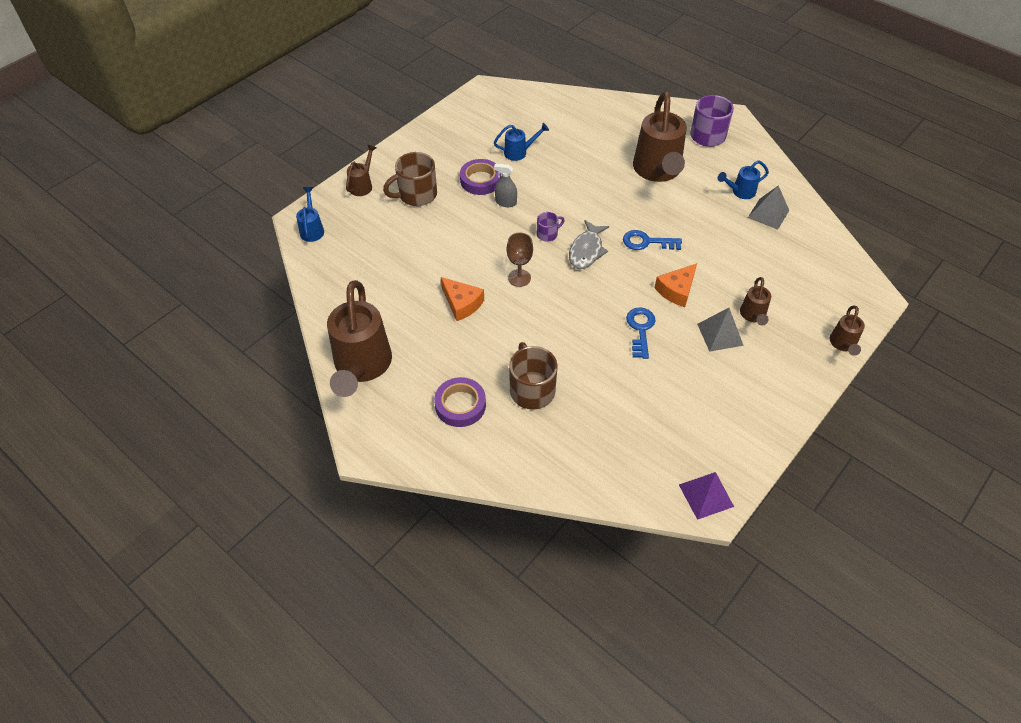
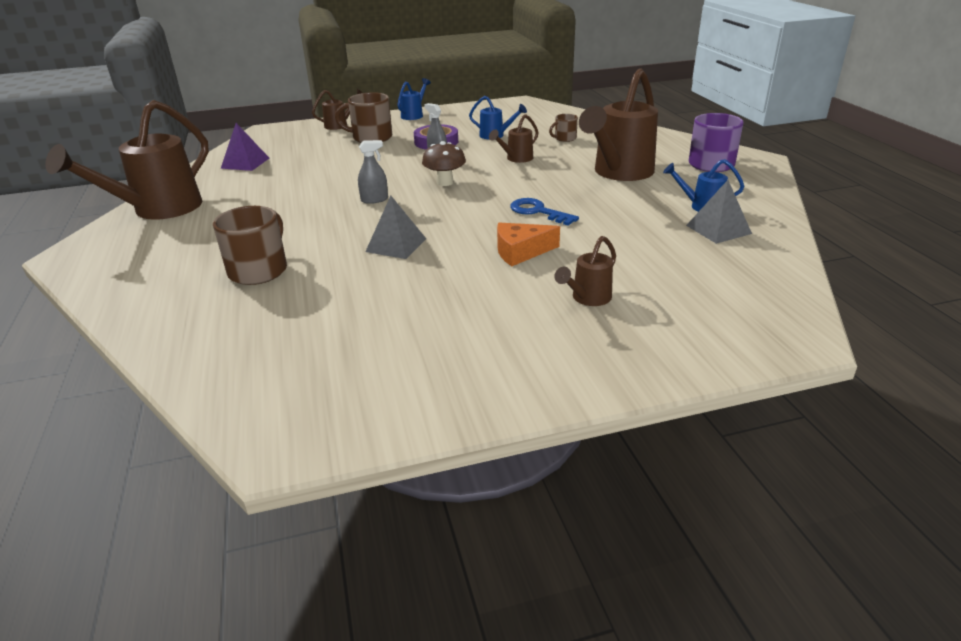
camera: 35 degrees right, 20 degrees down
blue watering can [296,187,324,242] -> blue watering can moved to [398,78,431,120]
purple tape [434,377,486,427] -> none
orange cheese [441,277,484,321] -> none
brown goblet [507,233,533,287] -> grey spray bottle [358,140,388,204]
purple mug [537,212,565,242] -> brown mushroom [422,141,466,186]
grey fish [569,220,609,269] -> none
blue key [626,307,655,359] -> none
purple pyramid [679,472,734,520] -> purple pyramid moved to [221,123,269,171]
grey pyramid [697,308,744,352] -> grey pyramid moved to [365,196,426,259]
brown watering can [830,306,865,356] -> brown watering can moved to [489,114,539,163]
none -> brown mug [549,114,578,142]

